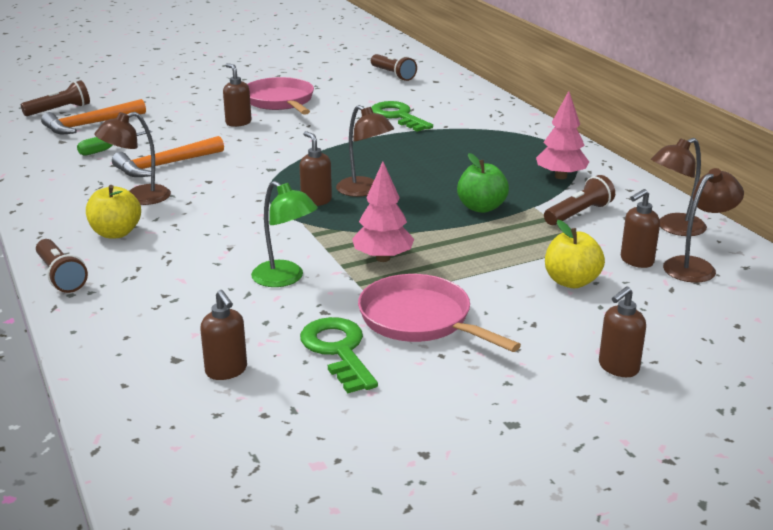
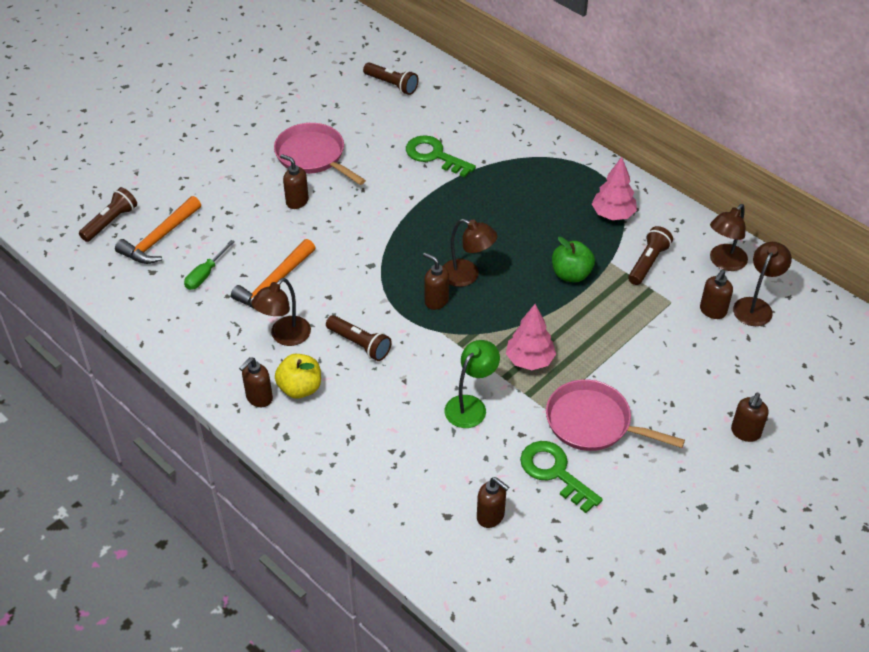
camera: 20 degrees left, 20 degrees up
brown flashlight [36,239,88,293] -> brown flashlight moved to [326,315,392,361]
green lamp [251,181,318,287] -> green lamp turned 75 degrees counterclockwise [445,340,500,428]
yellow apple [545,220,605,288] -> none
none -> brown soap dispenser [239,357,273,407]

